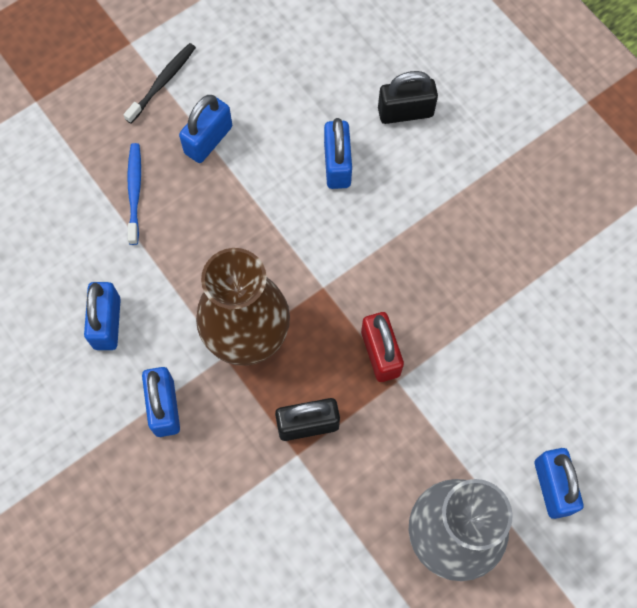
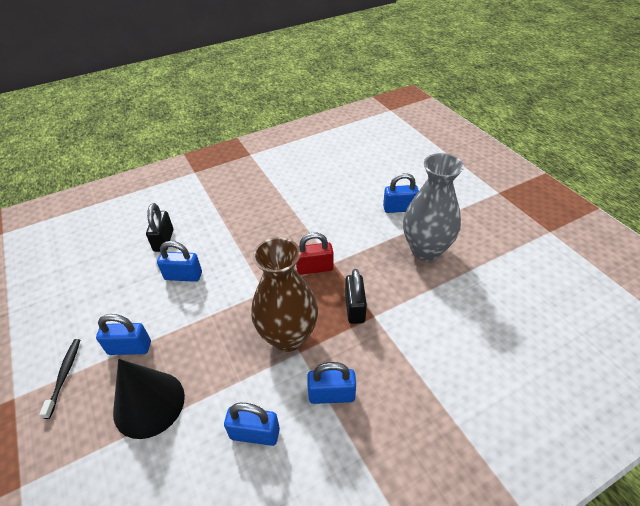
camera: 80 degrees left, 25 degrees down
black toothbrush [124,43,196,123] -> black toothbrush turned 45 degrees clockwise [39,339,80,419]
blue toothbrush [127,143,141,245] -> black cone [113,359,185,439]
blue padlock [179,95,232,163] -> blue padlock turned 45 degrees counterclockwise [96,314,151,355]

